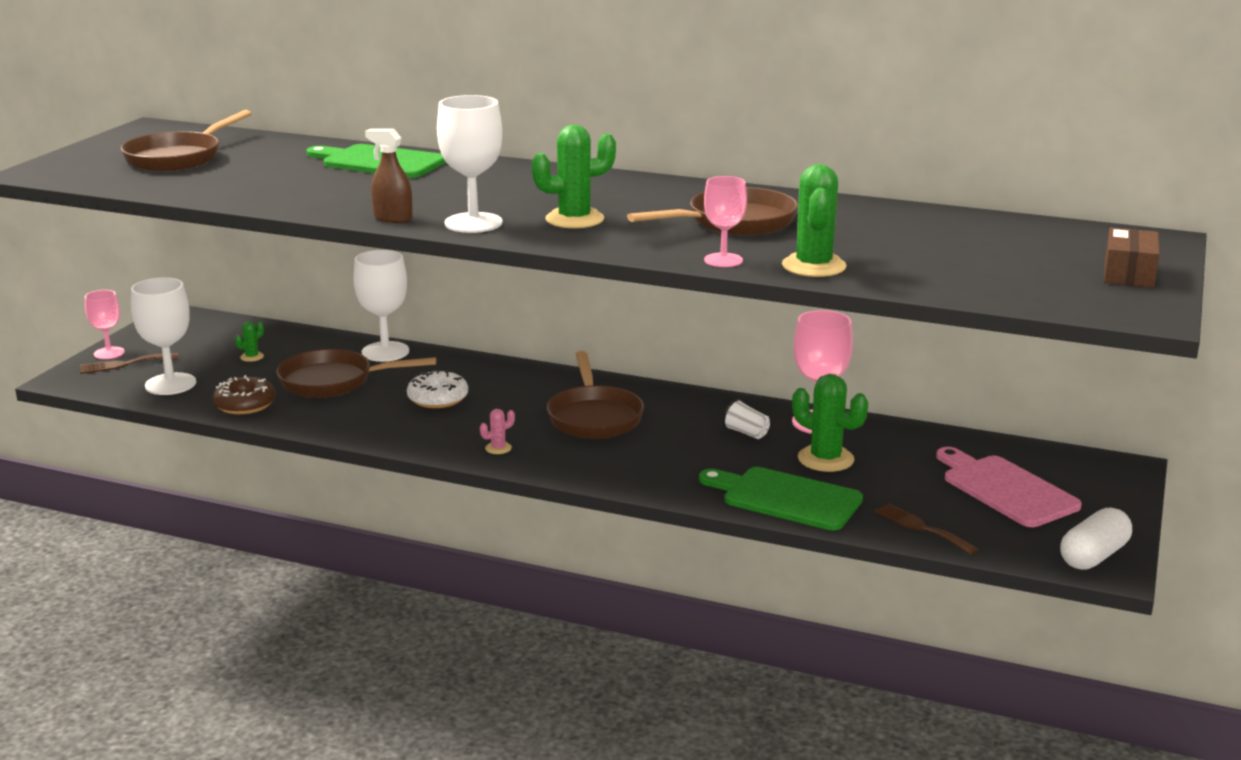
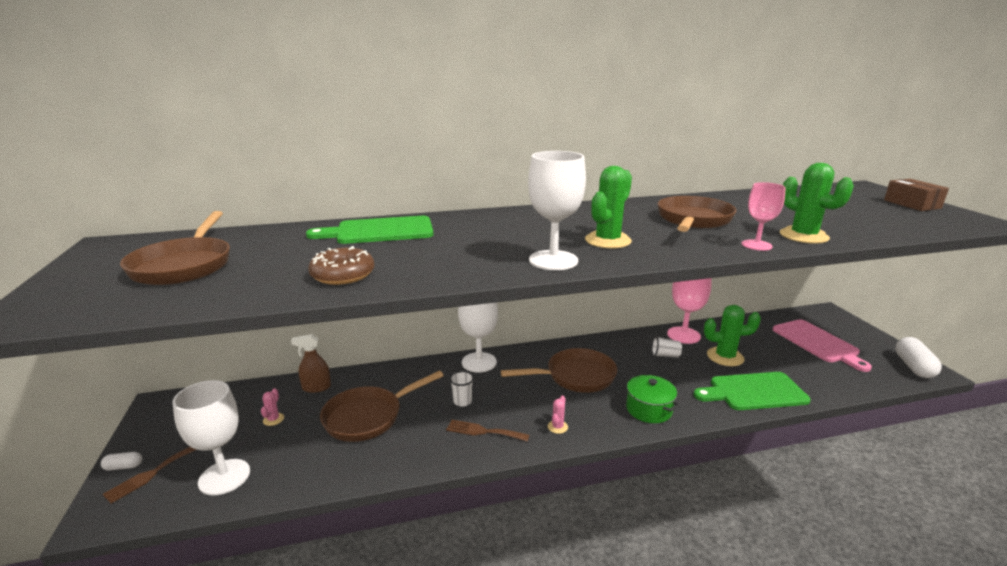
camera: 35 degrees left, 0 degrees up
pink goblet [85,290,125,359] -> white capsule [101,452,142,471]
brown donut [212,375,276,414] -> brown donut moved to [308,246,375,285]
green cactus [235,321,264,362] -> pink cactus [261,388,284,426]
white goblet [353,250,409,362] -> white goblet moved to [458,302,498,373]
brown spray bottle [365,129,413,223] -> brown spray bottle moved to [291,334,331,393]
white donut [407,370,468,408] -> white cup [450,371,474,407]
brown pan [547,351,644,439] -> brown pan turned 60 degrees counterclockwise [501,348,617,393]
brown fork [874,503,979,555] -> brown fork moved to [446,420,529,442]
pink cutting board [936,447,1082,527] -> pink cutting board turned 135 degrees counterclockwise [772,319,872,372]
none -> green pot [625,375,680,423]

